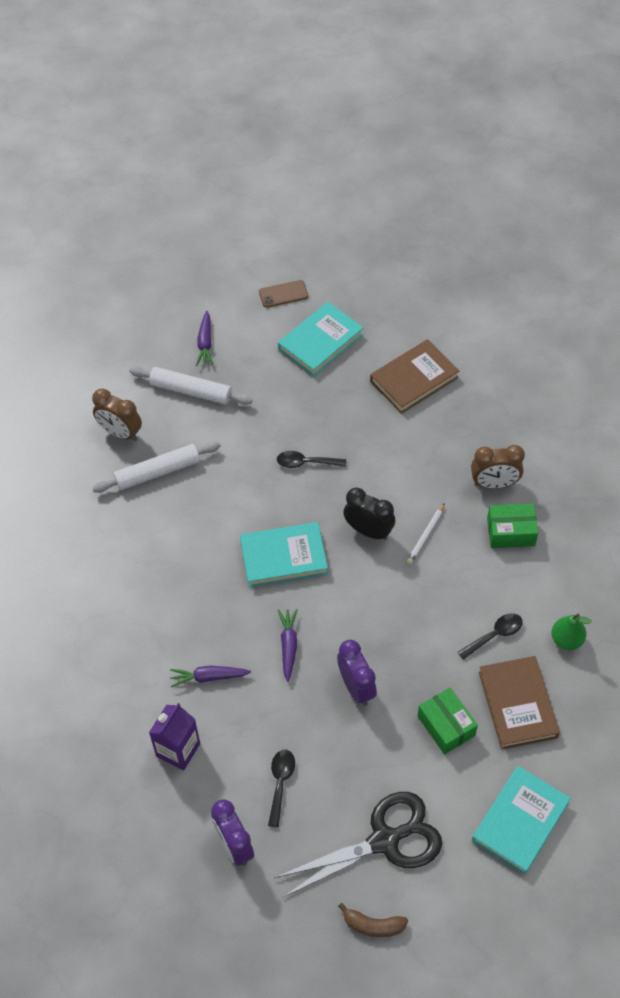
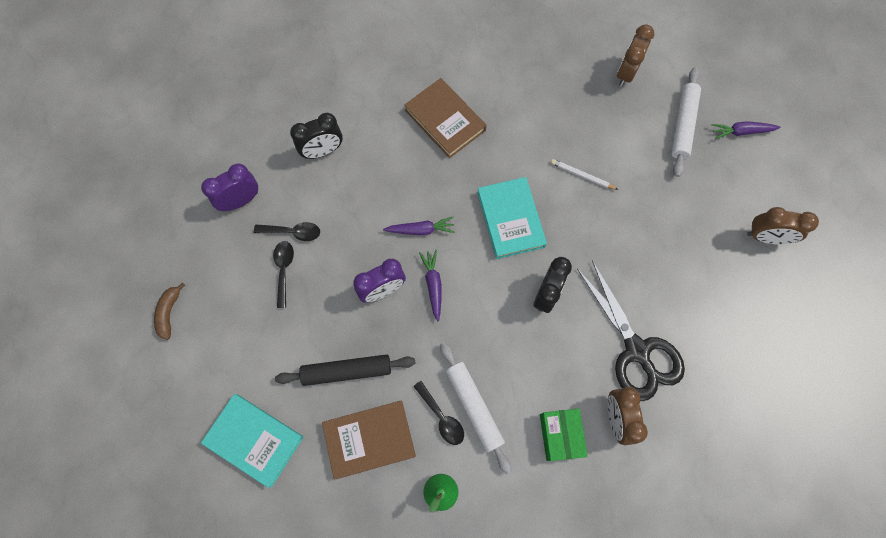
camera: 85 degrees right, 15 degrees up
white rolling pin [92,441,221,493] -> white rolling pin moved to [440,342,511,474]
purple carton [149,703,200,771] -> black clock [290,113,343,159]
purple carrot [170,666,251,687] -> purple carrot moved to [419,250,442,321]
brown phone [259,280,308,308] -> none
black scissors [274,792,442,897] -> black scissors moved to [577,260,685,401]
black spoon [277,451,346,468] -> black spoon moved to [273,241,294,308]
turquoise book [278,302,363,377] -> brown clock [747,207,819,245]
brown book [370,339,459,414] -> brown book moved to [404,78,487,158]
white pencil [407,503,445,564] -> white pencil moved to [551,159,618,190]
green box [418,687,478,754] -> black rolling pin [275,354,416,386]

